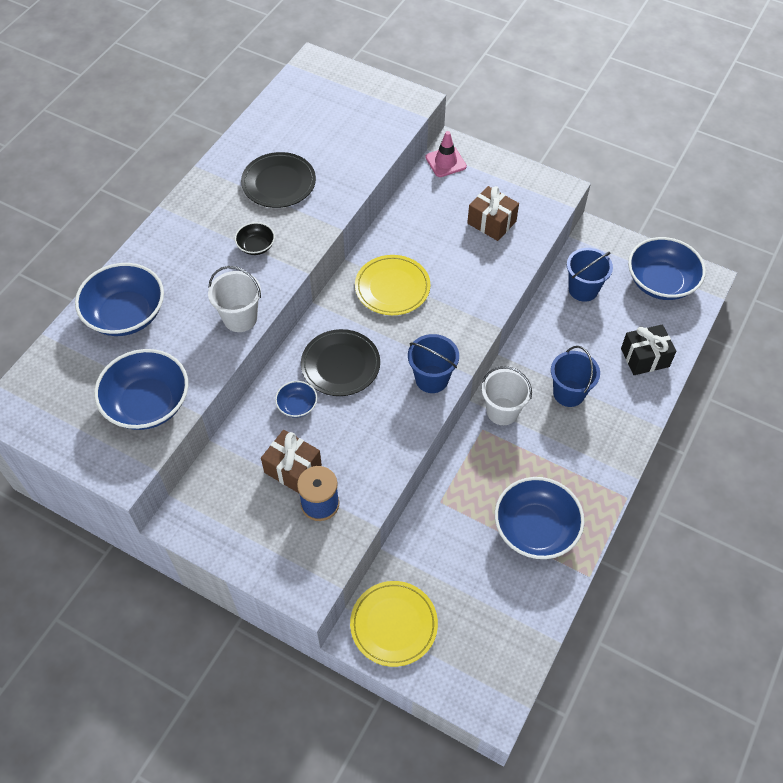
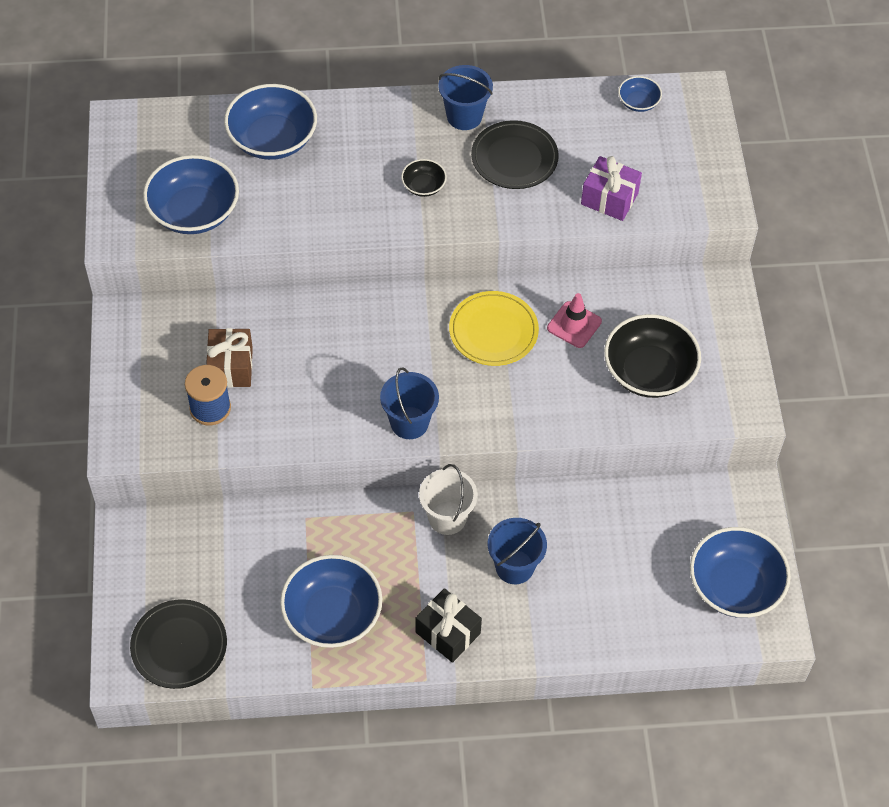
camera: 55 degrees right, 0 degrees up
white bucket [208,266,261,332] -> none
blue bowl [275,381,317,418] -> blue bowl moved to [618,76,662,112]
black plate [301,329,380,396] -> black plate moved to [130,599,227,689]
yellow plate [350,581,438,667] -> none
pink traffic cone [425,131,467,177] -> pink traffic cone moved to [547,293,602,348]
brown gift [467,186,519,241] -> black bowl [604,314,701,398]
blue bucket [567,248,613,302] -> blue bucket moved to [438,65,493,130]
black gift [621,324,676,375] -> black gift moved to [416,588,482,663]
none -> purple gift [581,156,642,221]

